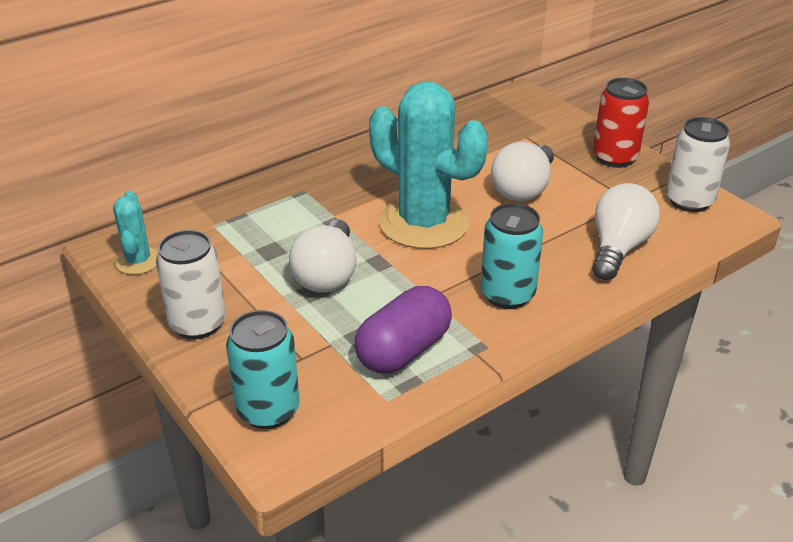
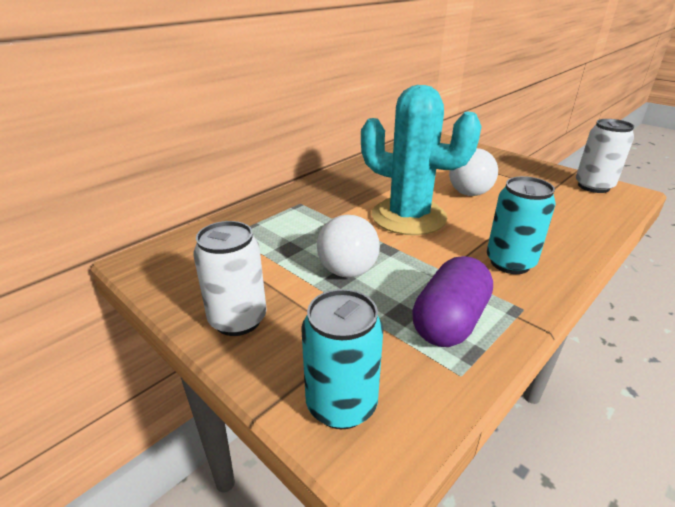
camera: 10 degrees left, 5 degrees down
turquoise cactus [113,190,159,275] -> none
white light bulb [592,183,660,280] -> none
red can [593,78,649,168] -> none

